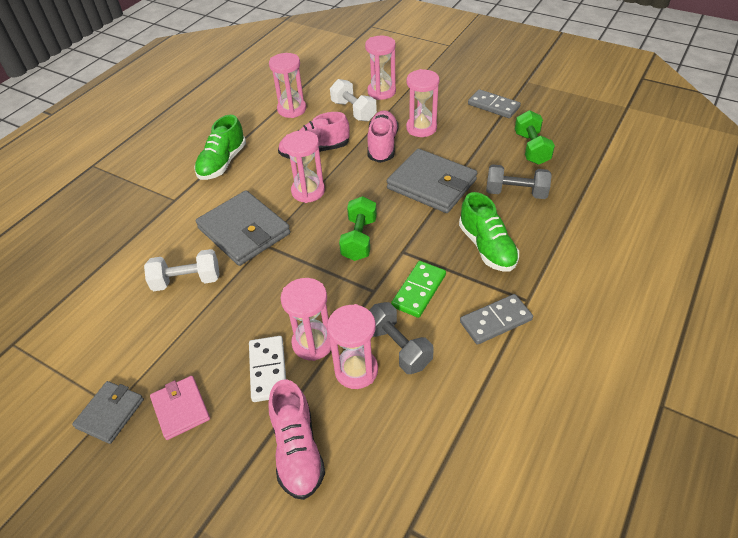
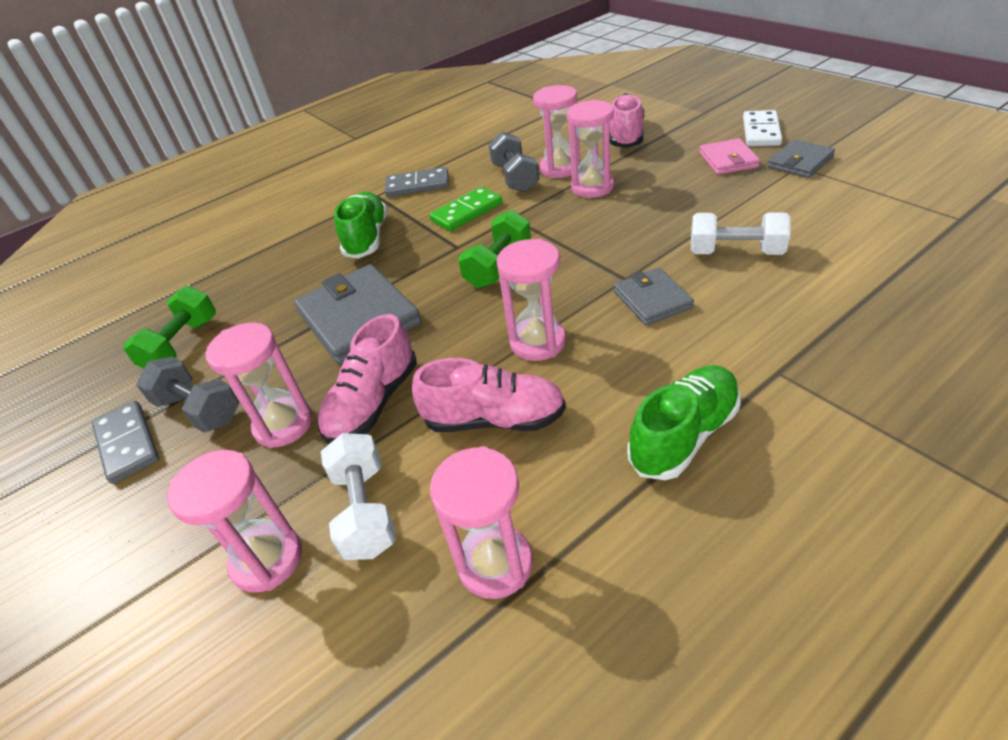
camera: 155 degrees left, 5 degrees down
grey wallet [196,190,290,266] -> grey wallet [614,268,694,325], size x0.56
white domino [249,336,286,402] -> white domino moved to [743,110,782,146]
grey dumbbell [486,164,552,199] -> grey dumbbell moved to [136,357,239,432]

